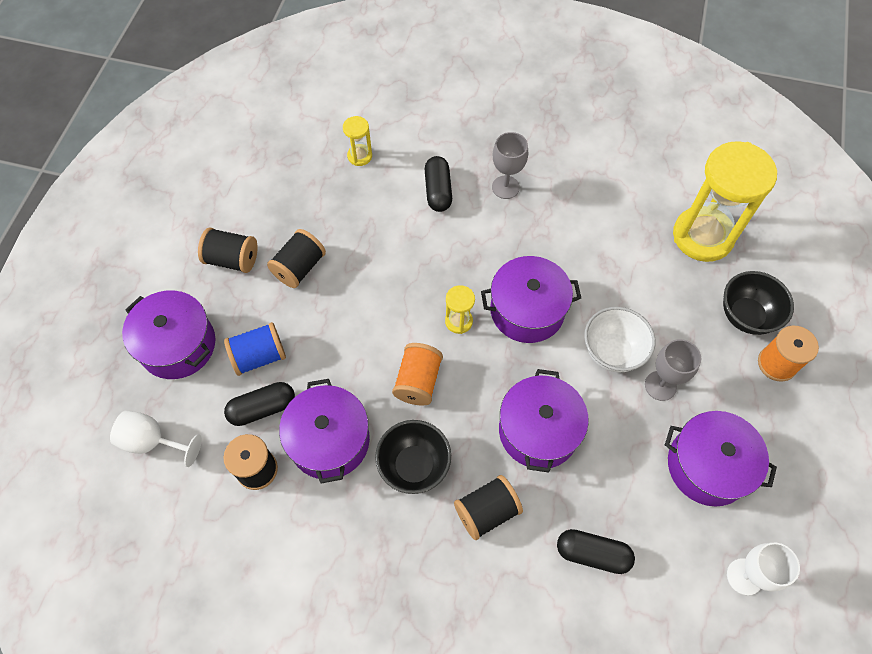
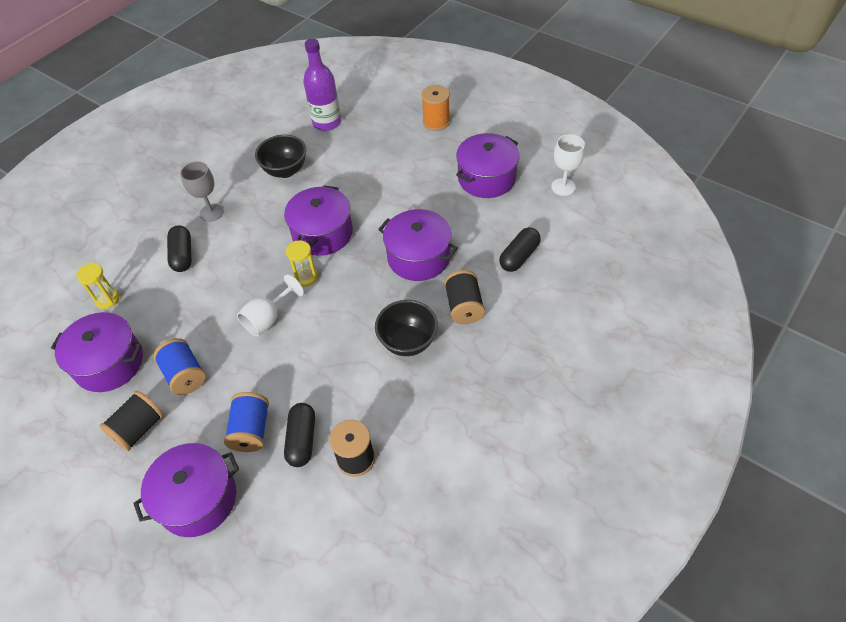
camera: 65 degrees left, 10 degrees down
white goblet [110,410,202,467] -> white goblet moved to [237,274,304,336]
black spool [267,229,326,288] -> blue spool [153,338,206,395]
purple pot [279,379,370,483] -> purple pot moved to [51,312,143,392]
orange spool [392,343,443,406] -> none
black capsule [425,156,452,212] -> black capsule turned 60 degrees clockwise [167,225,192,272]
white bowl [584,307,655,372] -> none
grey goblet [645,339,701,401] -> none
yellow hourglass [673,141,777,262] -> purple bottle [303,39,341,131]
black bowl [723,271,794,335] -> black bowl moved to [255,135,306,178]

